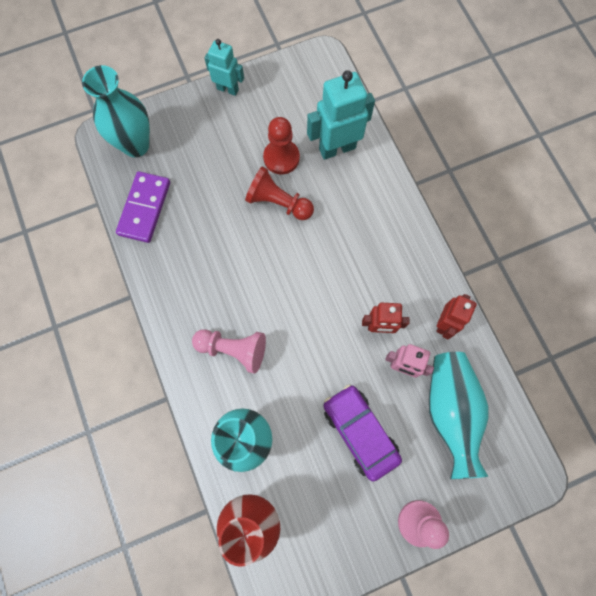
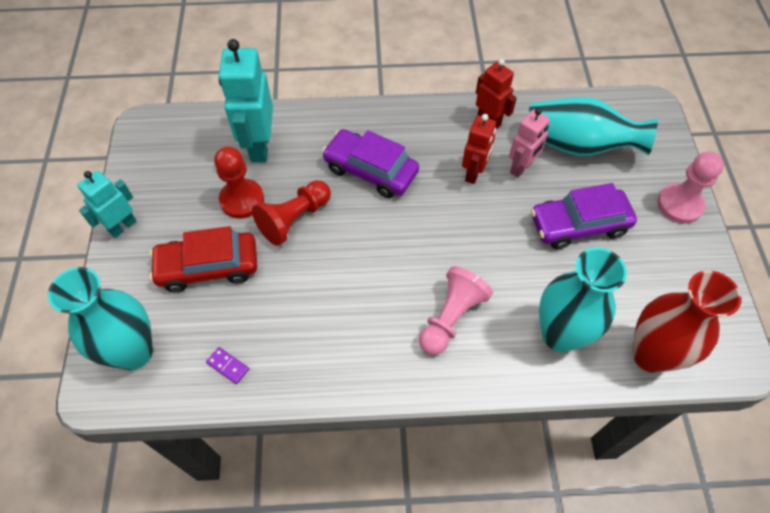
camera: 70 degrees left, 15 degrees down
purple domino [116,171,170,243] -> purple domino [206,347,249,384], size x0.42
none -> red car [149,226,257,292]
none -> purple car [322,129,419,198]

